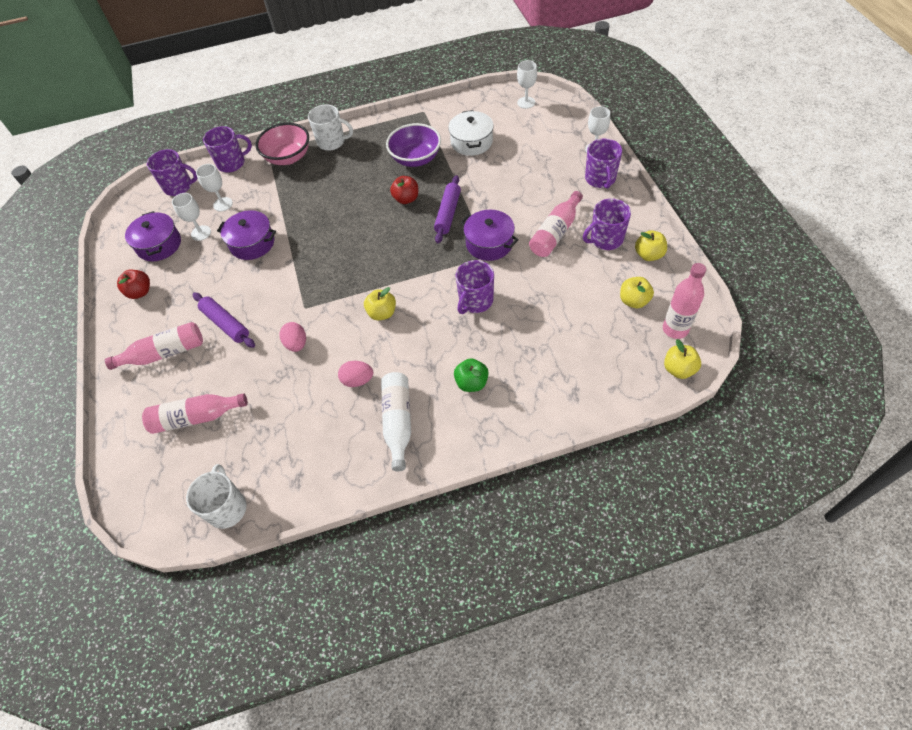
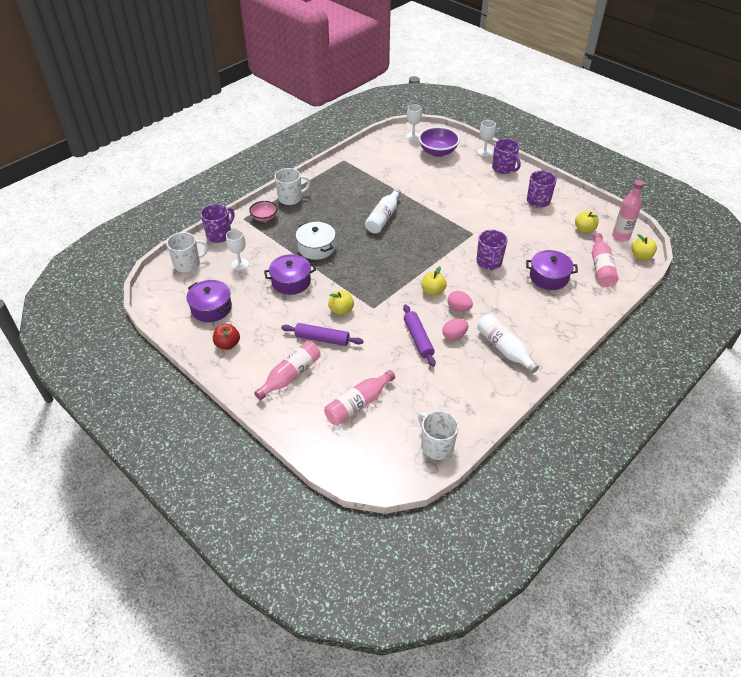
camera: 35 degrees left, 10 degrees down
purple mug [147,149,197,196] -> white mug [166,232,208,272]
white goblet [172,193,211,241] -> none
pink bowl [256,123,309,165] -> pink bowl [249,201,277,222], size x0.61
pink egg [280,322,306,352] -> pink egg moved to [447,291,473,312]
purple bowl [386,123,441,167] -> purple bowl moved to [418,127,460,157]
red apple [390,176,418,204] -> white bottle [365,188,401,234]
purple rolling pin [434,175,461,244] -> purple rolling pin moved to [403,304,435,367]
white pot [448,110,494,156] -> white pot moved to [296,222,336,260]
green apple [454,358,489,392] -> none
purple pot [460,210,519,261] -> purple pot moved to [526,250,578,290]
pink bottle [529,191,583,257] -> pink bottle moved to [592,233,618,287]
yellow apple [635,230,667,261] -> yellow apple moved to [328,290,354,315]

